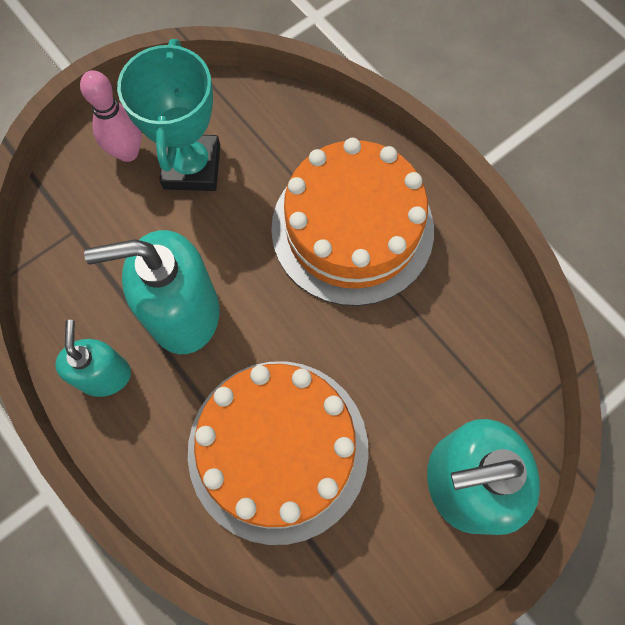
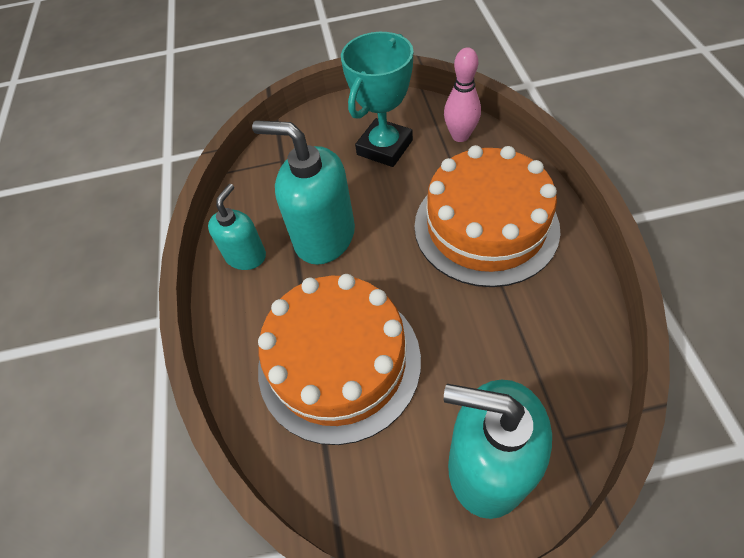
camera: 35 degrees right, 15 degrees down
pink bowling pin [80,70,142,162] -> pink bowling pin moved to [444,47,481,142]

